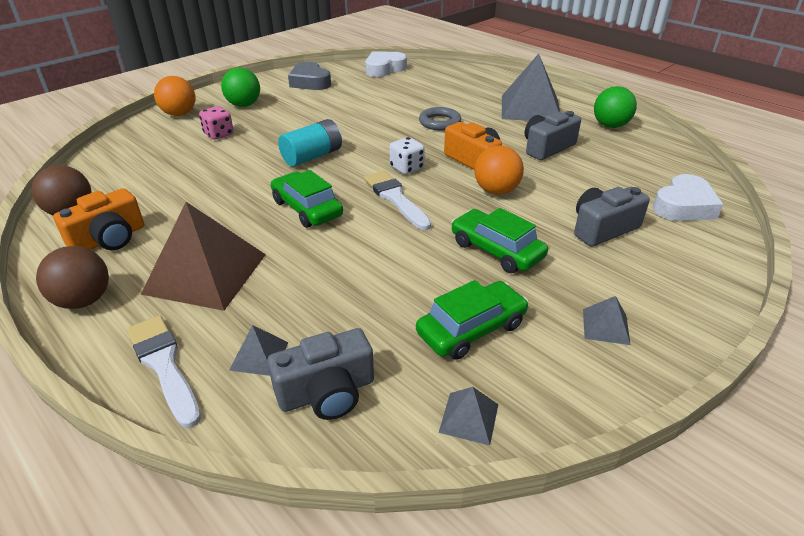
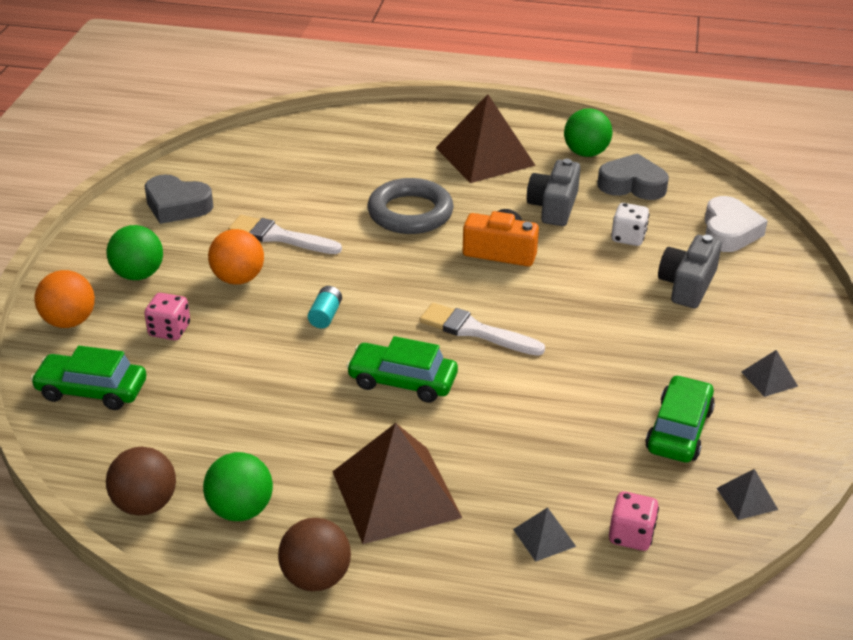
camera: 35 degrees left, 0 degrees up
orange camera [53,188,144,250] -> green ball [203,452,273,521]
white brush [127,315,201,428] -> white brush moved to [228,215,342,254]
grey camera [267,328,374,420] -> pink dice [609,491,659,551]
turquoise battery [278,119,342,167] -> turquoise battery [308,286,342,328], size x0.57
white heart [365,51,407,77] -> none
white dice [390,137,425,175] -> white dice moved to [611,203,649,246]
grey ring [419,107,461,131] -> grey ring [367,178,454,234], size x1.55
green car [451,208,548,273] -> green car moved to [30,346,146,410]
orange ball [474,145,524,195] -> orange ball moved to [208,229,264,285]
grey pyramid [502,53,560,121] -> brown pyramid [436,94,536,183]
none -> grey heart [597,153,669,200]

